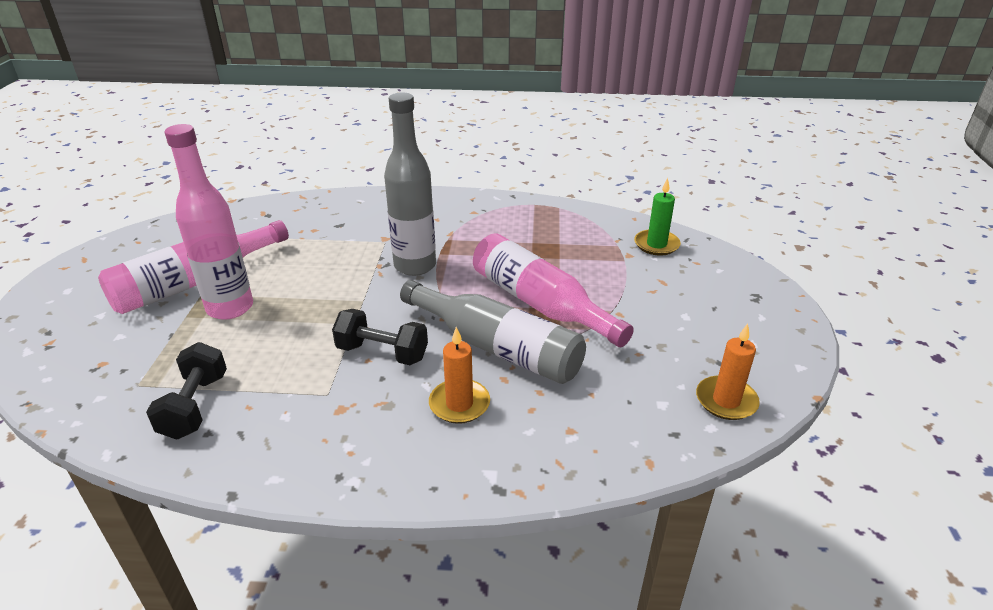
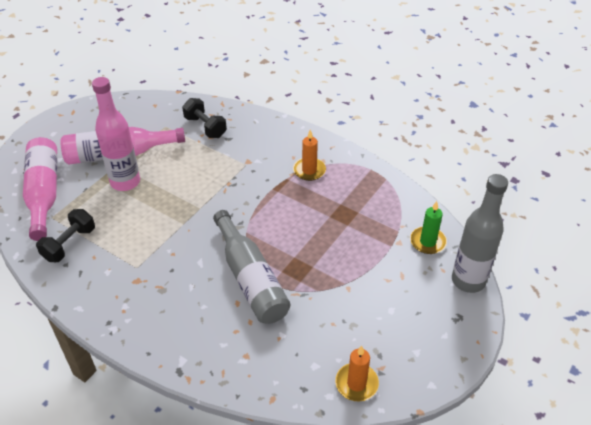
camera: 30 degrees right, 10 degrees up
black dumbbell [332,309,428,365] -> black dumbbell moved to [182,98,227,138]
grey bottle [384,93,436,276] -> grey bottle moved to [452,174,508,293]
orange candle [429,327,490,424] -> orange candle moved to [293,130,326,181]
pink bottle [473,233,634,347] -> pink bottle moved to [23,137,57,241]

